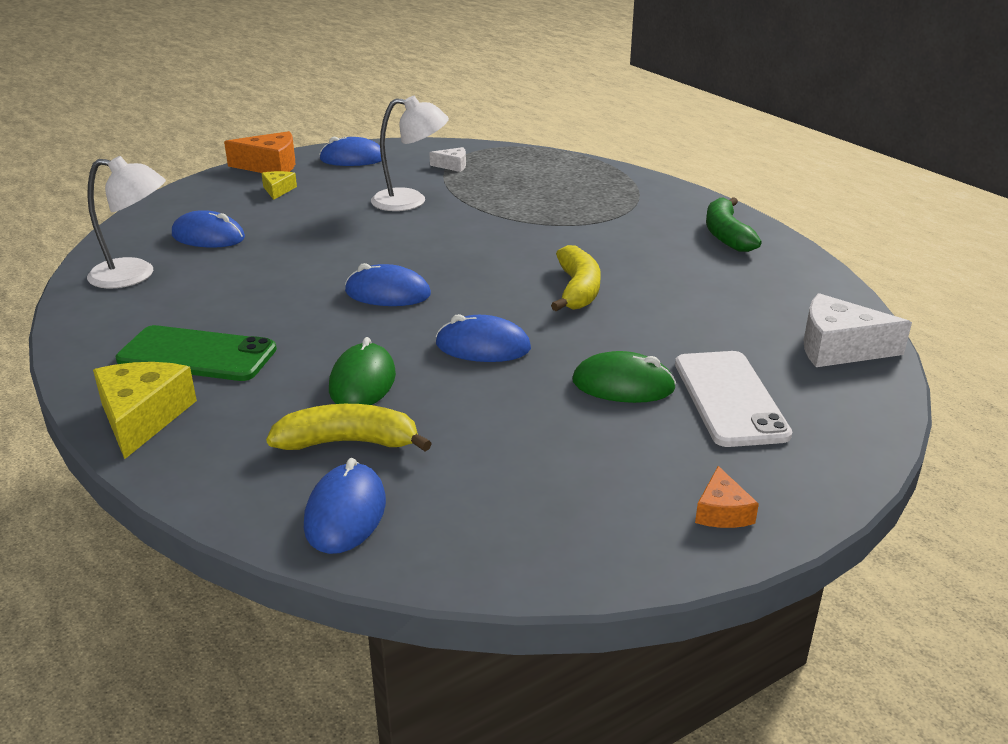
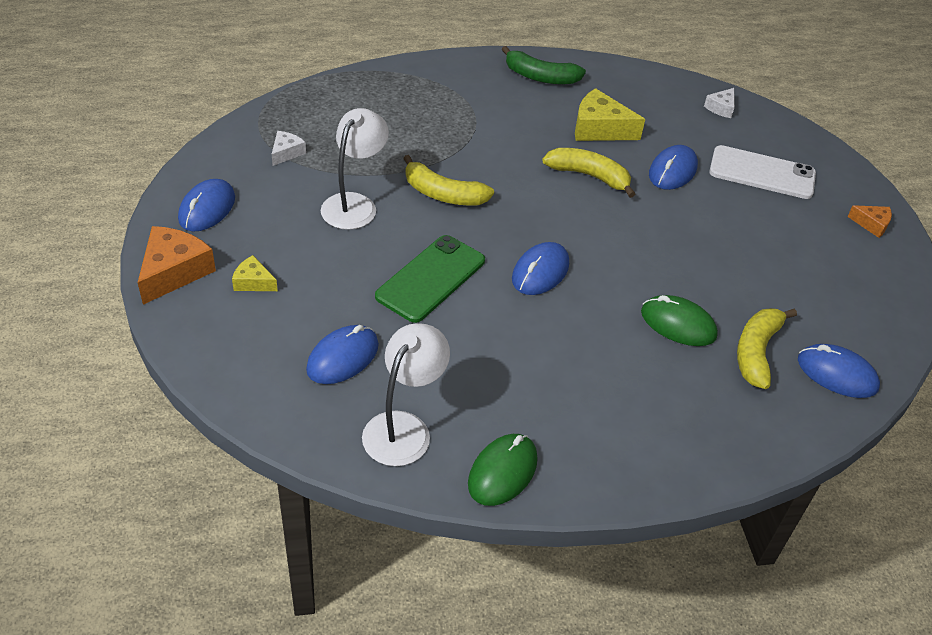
camera: 70 degrees left, 15 degrees up
yellow cheese [93,362,197,459] -> yellow cheese moved to [575,88,645,141]
green phone [116,325,277,381] -> green phone moved to [375,235,485,323]
blue mouse [435,314,531,362] -> blue mouse moved to [649,145,698,190]
green mouse [572,351,676,403] -> green mouse moved to [468,434,537,506]
white cheese [804,293,912,367] -> white cheese [704,88,735,118], size x0.54
none -> yellow banana [403,155,494,206]

